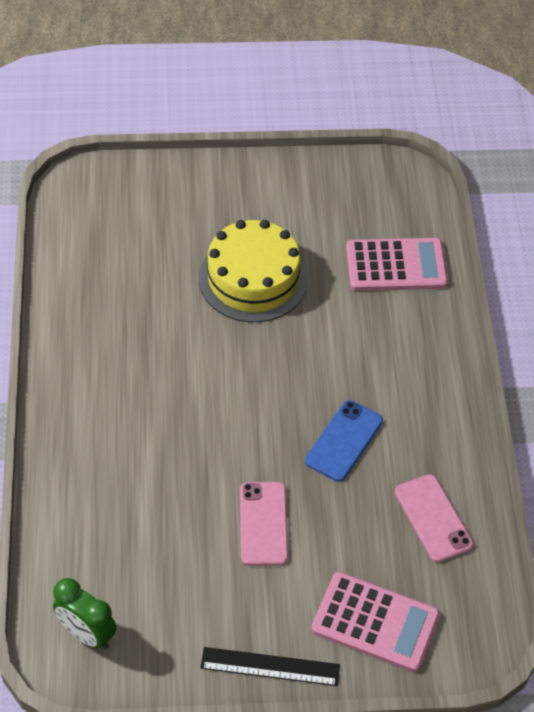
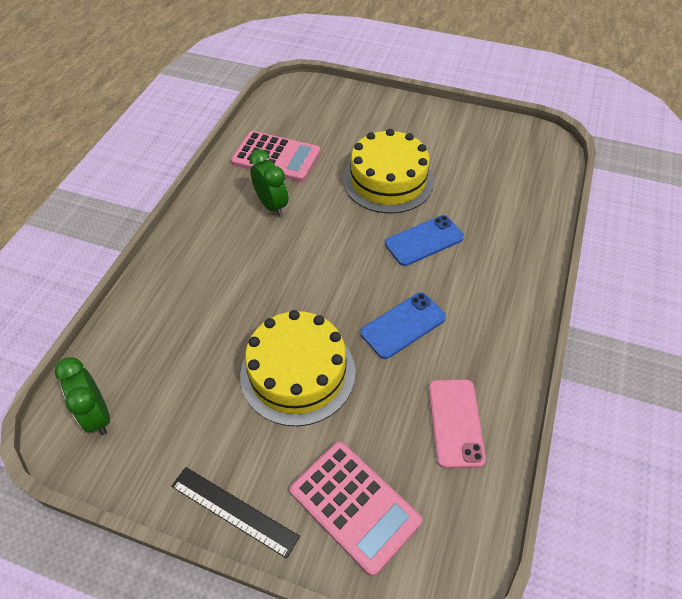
camera: 25 degrees right, 0 degrees up
pink phone [240,482,288,566] -> yellow cake [240,310,355,426]
pink calculator [346,238,448,291] -> pink calculator moved to [231,131,320,182]
none -> green clock [249,149,289,217]
none -> blue phone [385,215,464,266]

